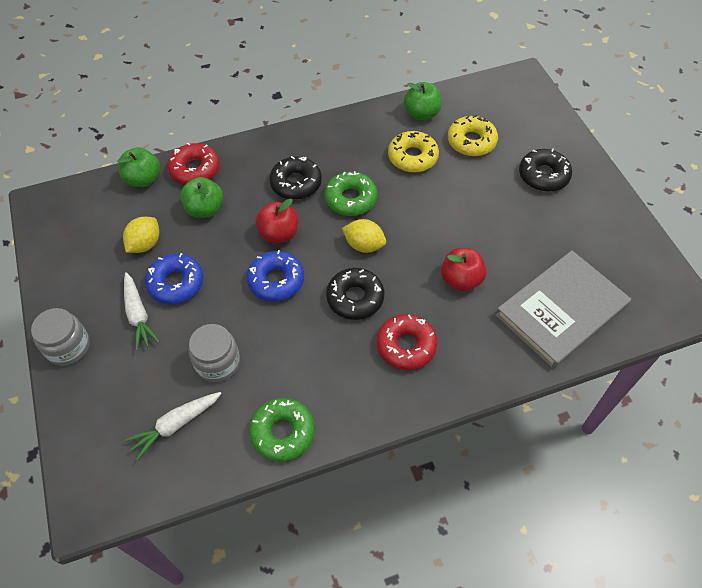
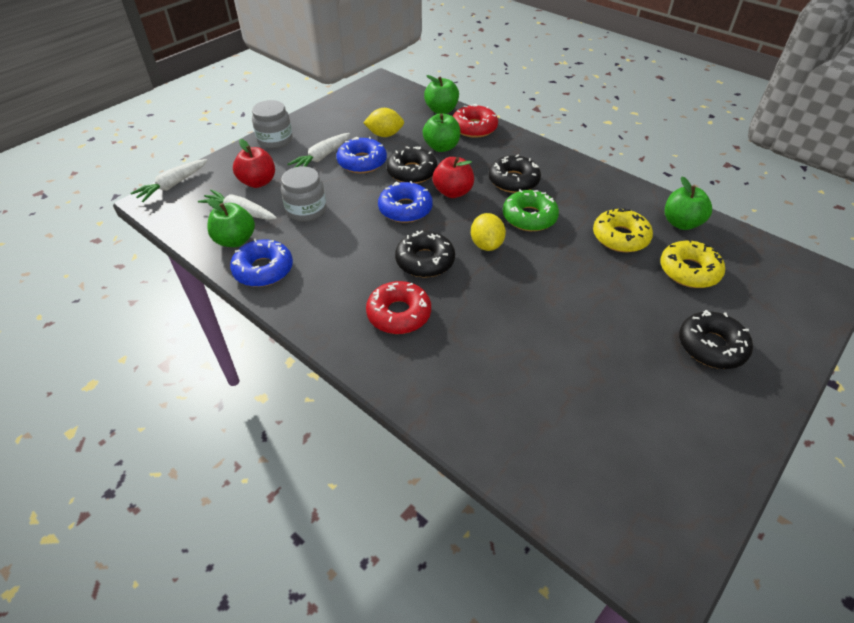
camera: 60 degrees right, 10 degrees down
green donut [249,398,315,462] -> blue donut [230,239,293,287]
red apple [441,248,487,291] -> red apple moved to [233,139,275,188]
grey book [495,250,631,369] -> none
none -> white carrot [130,159,208,202]
none -> green apple [207,199,255,247]
none -> black donut [386,146,438,184]

